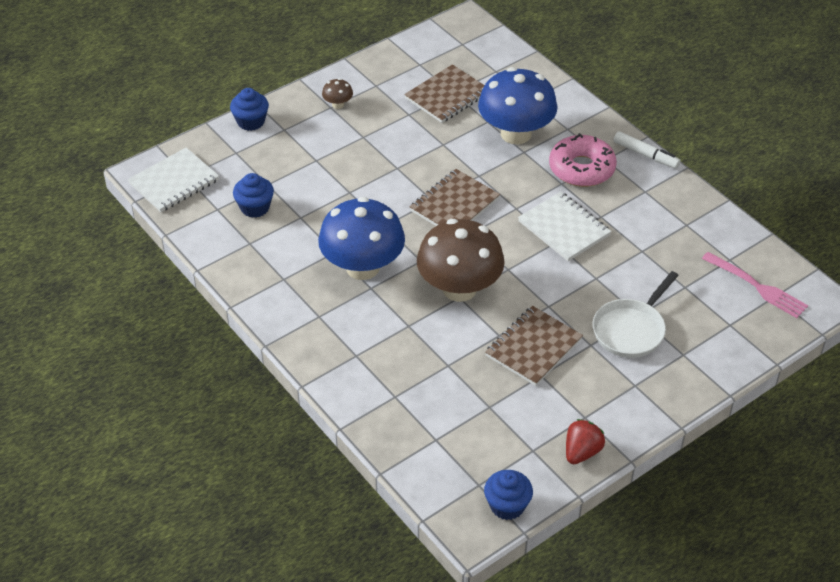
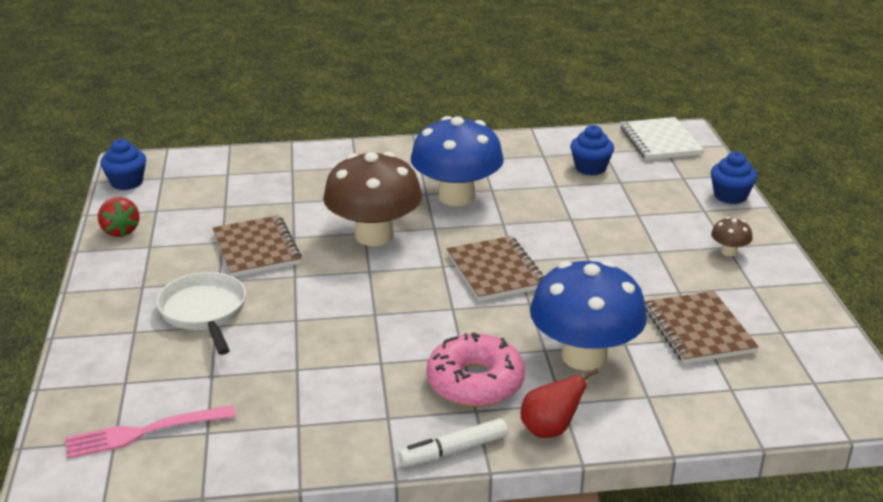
camera: 120 degrees right, 15 degrees down
white notebook [518,192,611,261] -> none
none -> red pear [521,368,599,438]

